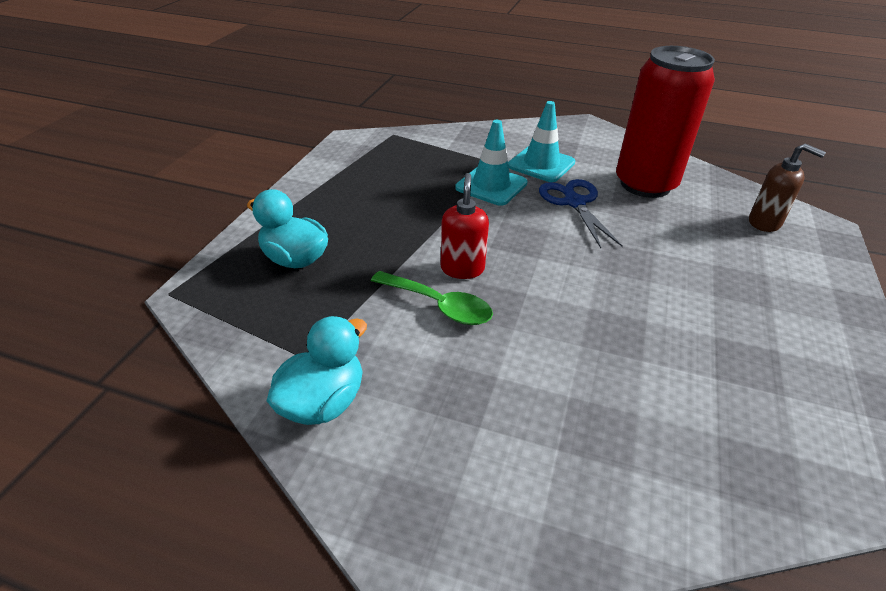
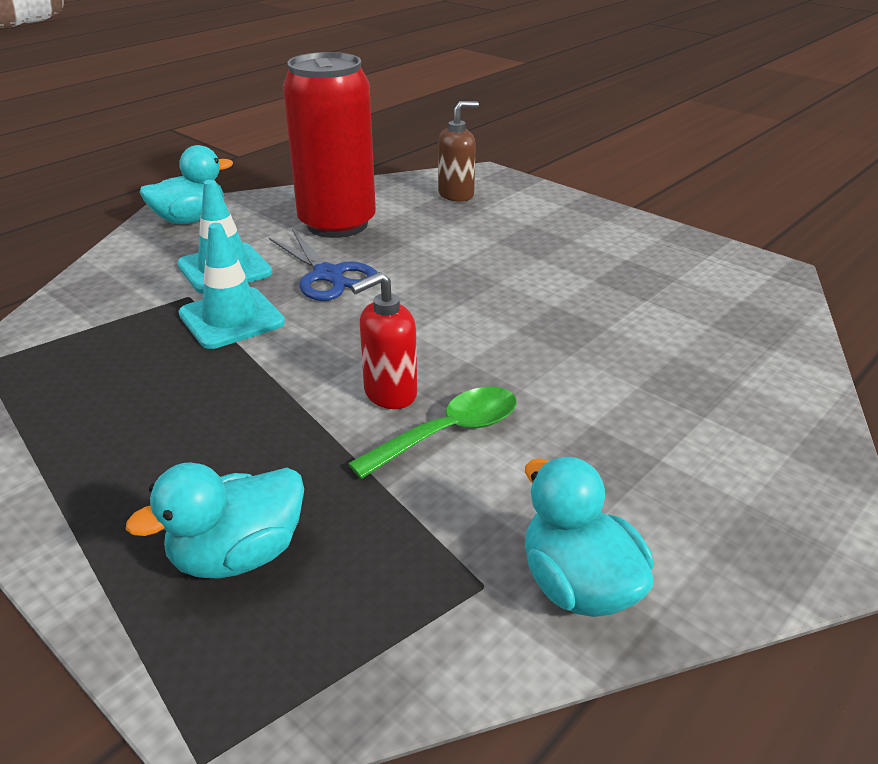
camera: 65 degrees left, 5 degrees down
red soap dispenser [441,173,489,279] -> red soap dispenser turned 60 degrees counterclockwise [351,272,417,409]
blue scissors [539,179,623,248] -> blue scissors turned 135 degrees counterclockwise [269,229,378,301]
none -> turquoise duck [139,145,233,224]

